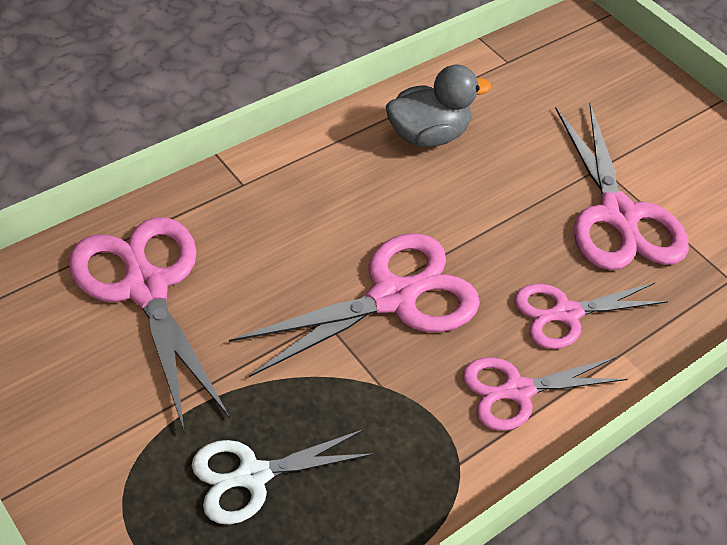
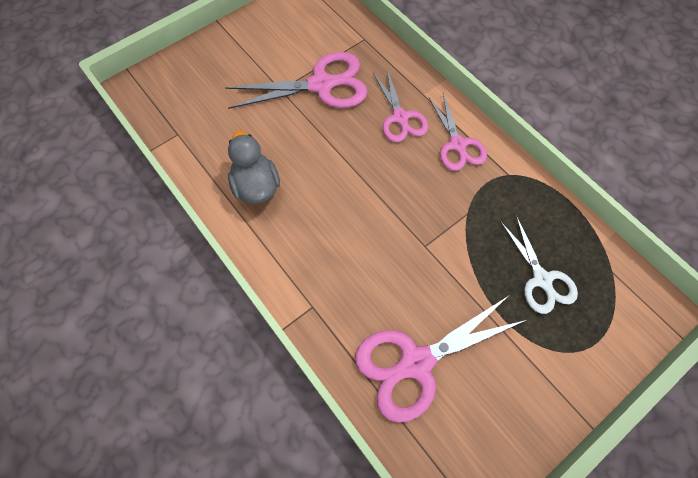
camera: 85 degrees left, 15 degrees up
pink scissors [229,233,480,377] -> none

